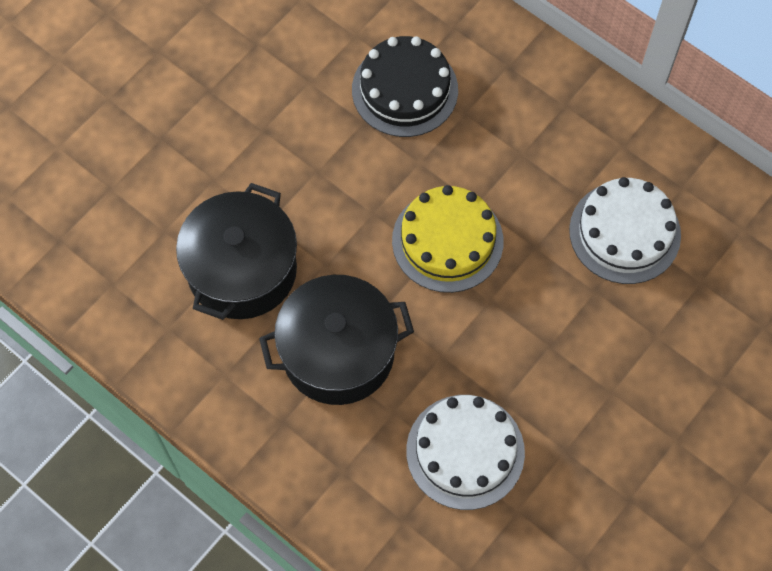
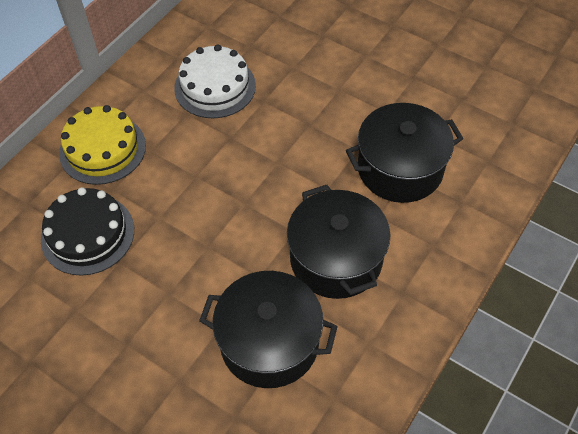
camera: 95 degrees left, 10 degrees down
yellow cake [392,185,504,293] -> yellow cake moved to [59,105,146,185]
white cake [406,395,525,510] -> black pot [346,103,464,203]

